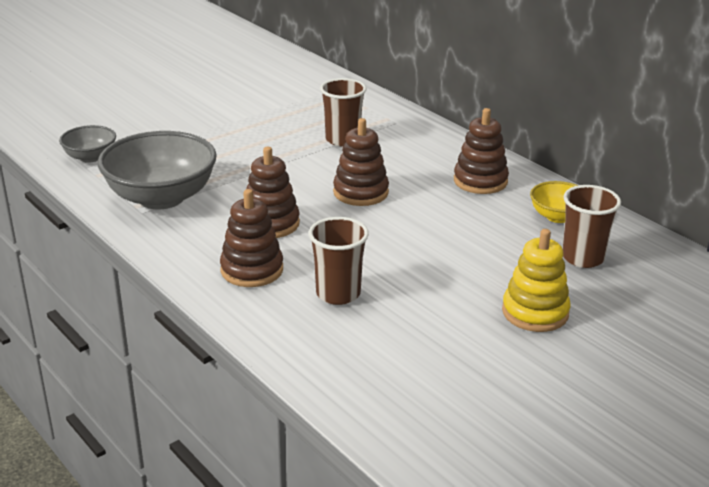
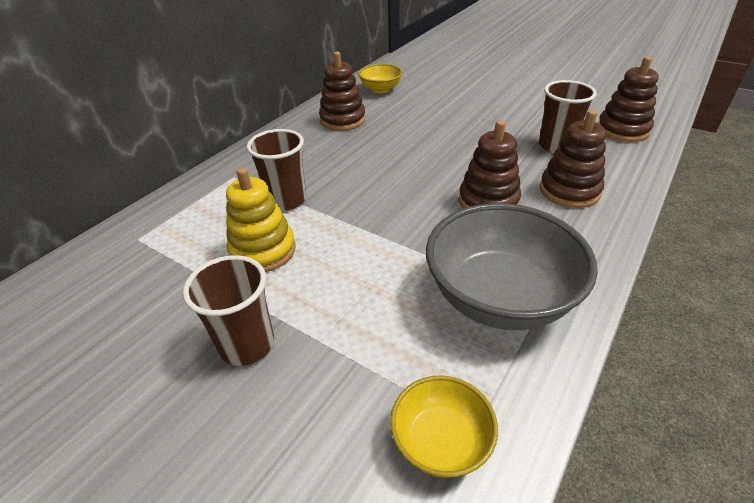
camera: 105 degrees left, 10 degrees up
grey bowl [59,125,116,163] -> yellow bowl [390,376,498,478]
brown stacking toy [333,118,389,206] -> brown stacking toy moved to [598,56,659,142]
yellow stacking toy [502,229,571,332] -> yellow stacking toy moved to [226,168,296,272]
brown cup [563,185,621,268] -> brown cup moved to [183,255,274,366]

